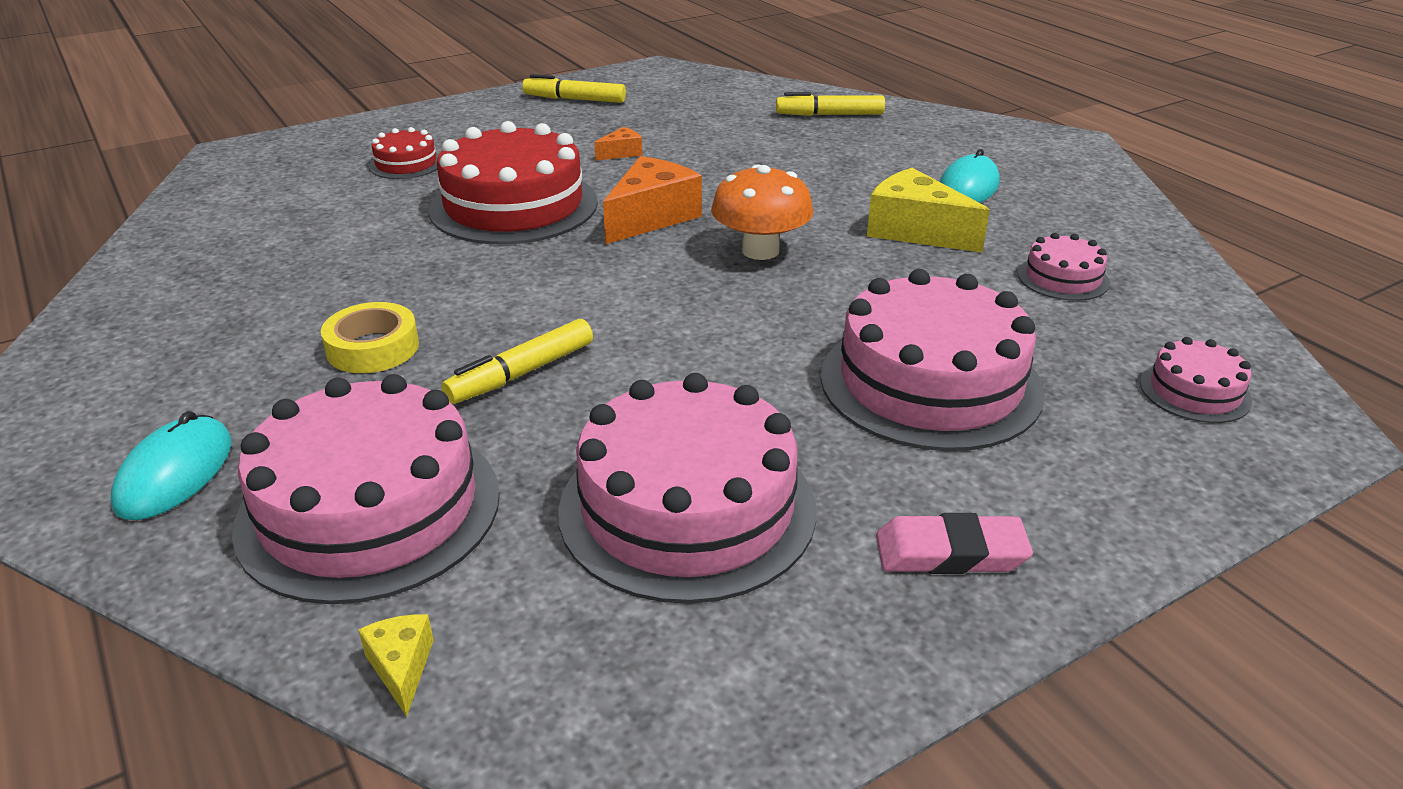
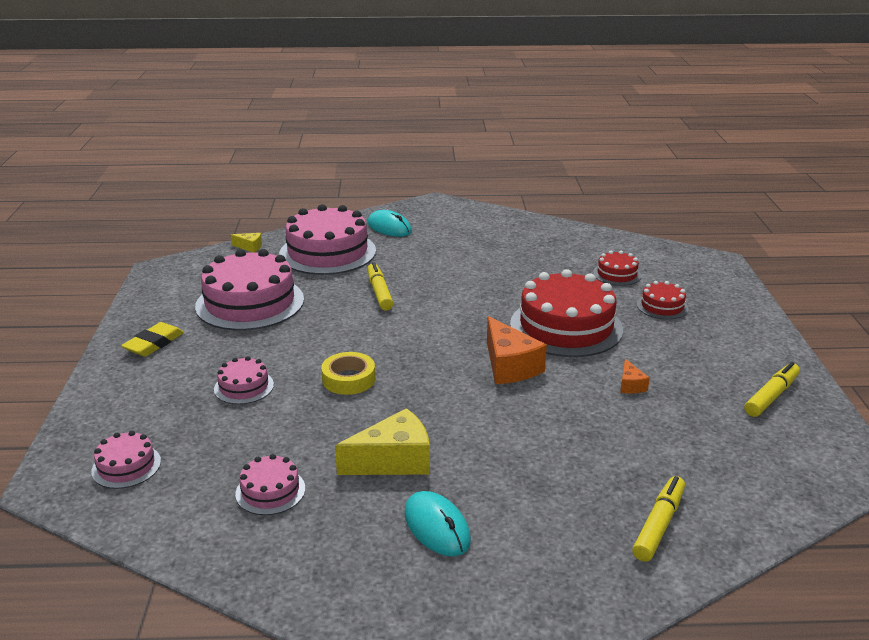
camera: 120 degrees right, 5 degrees down
yellow tape [321,302,419,373] -> yellow tape moved to [321,352,375,395]
orange mushroom [711,165,813,260] -> none
pink cake [821,269,1045,451] -> pink cake [214,356,274,404], size x0.47
pink eraser [876,513,1033,574] -> yellow eraser [121,322,184,357]
none -> red cake [593,251,641,286]

